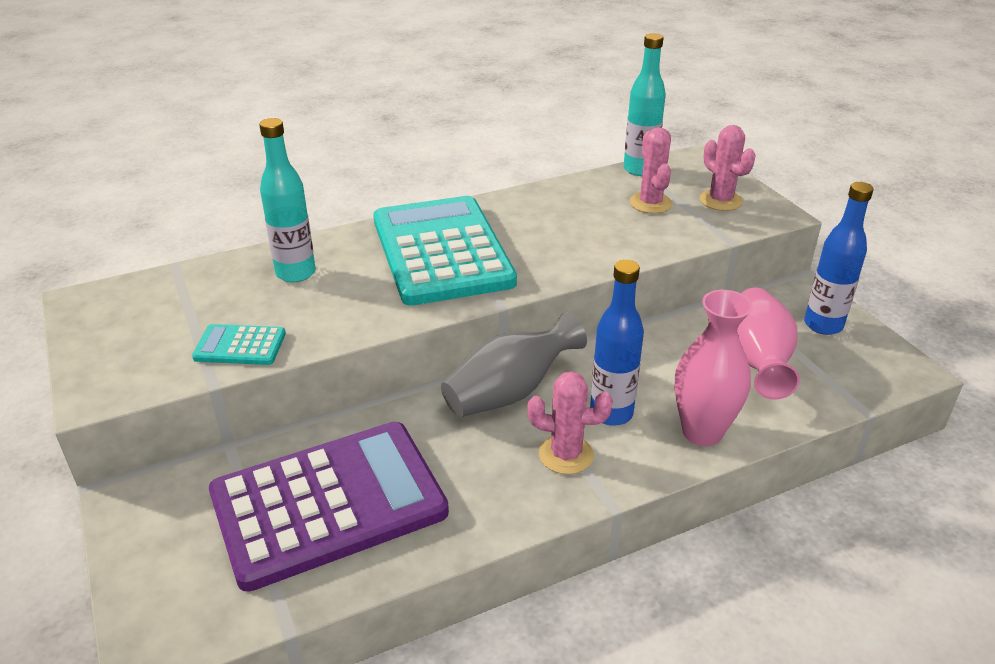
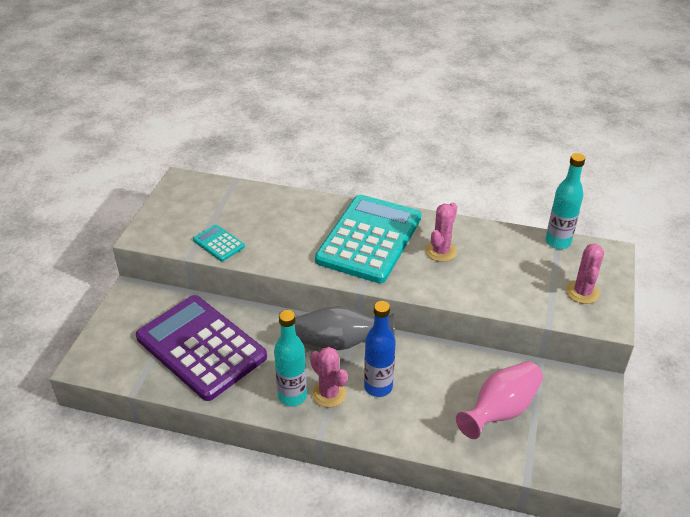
camera: 40 degrees right, 5 degrees up
purple calculator [209,422,449,592] -> purple calculator turned 150 degrees counterclockwise [136,295,267,401]
turquoise bottle [259,118,316,282] -> turquoise bottle moved to [274,310,307,406]
pink cactus [630,127,672,214] -> pink cactus moved to [425,202,457,262]
pink vase [674,290,753,446] -> none
blue bottle [804,182,874,335] -> none

